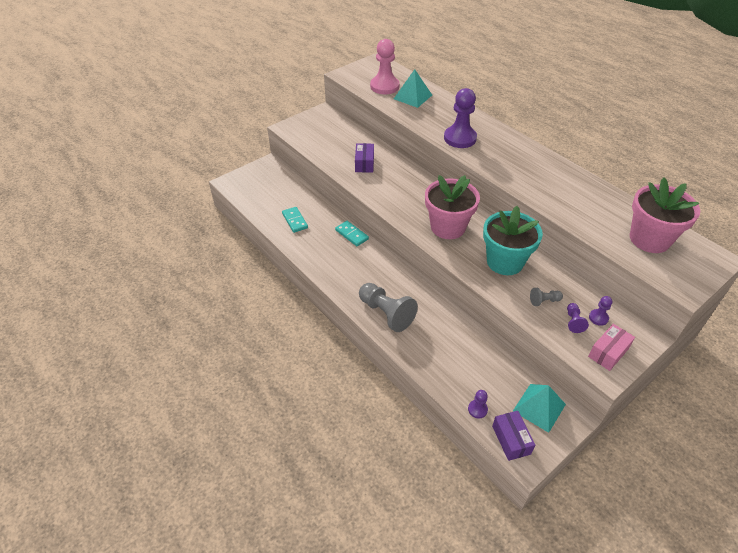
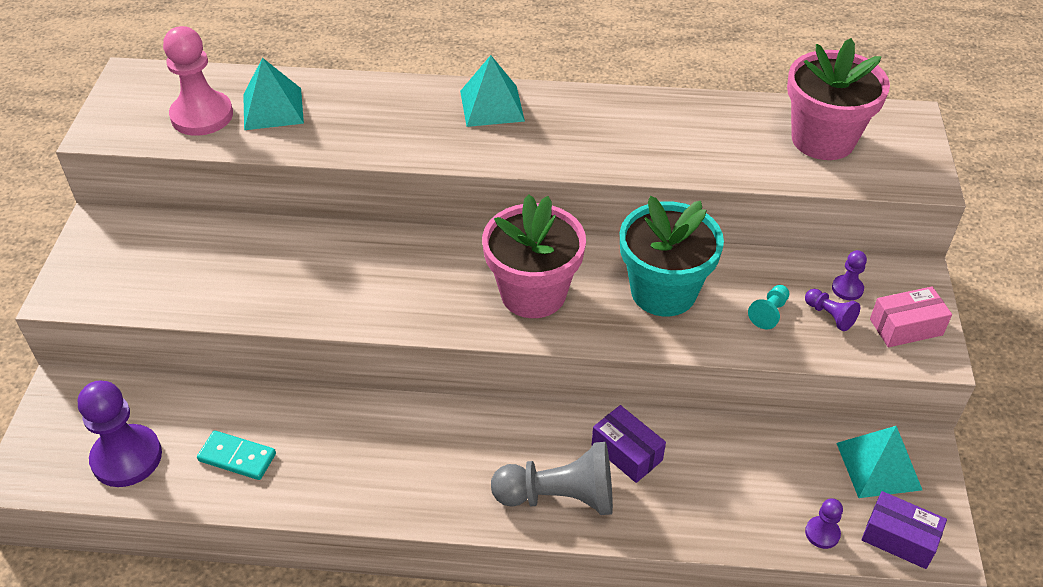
camera: 45 degrees left, 0 degrees up
turquoise domino [335,221,369,246] -> none
purple box [355,143,374,173] -> purple box moved to [592,405,666,483]
purple pawn [444,88,477,148] -> purple pawn moved to [78,381,162,487]
grey pawn [530,288,563,306] -> turquoise pawn [748,285,789,329]
pink box [588,324,635,371] -> pink box turned 75 degrees clockwise [870,287,952,347]
none -> turquoise pyramid [460,55,525,127]

